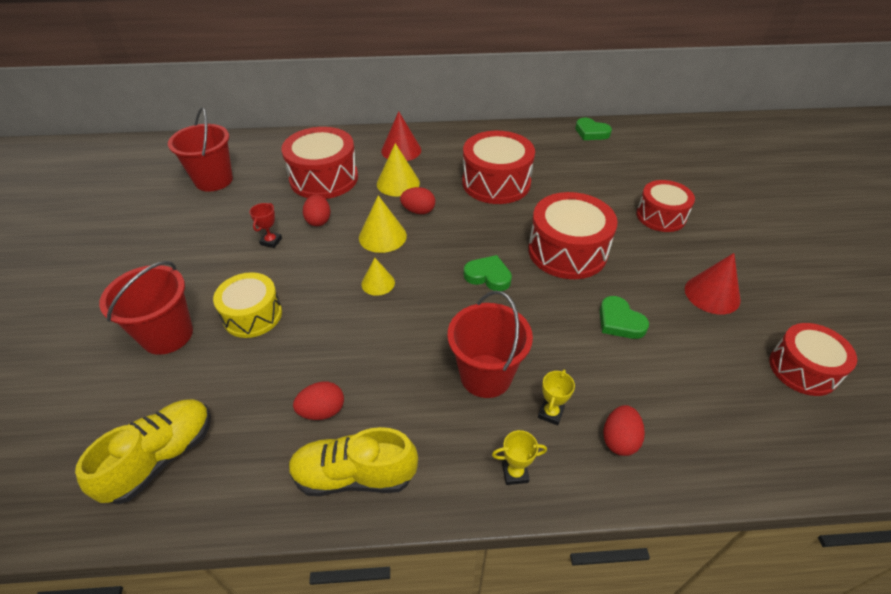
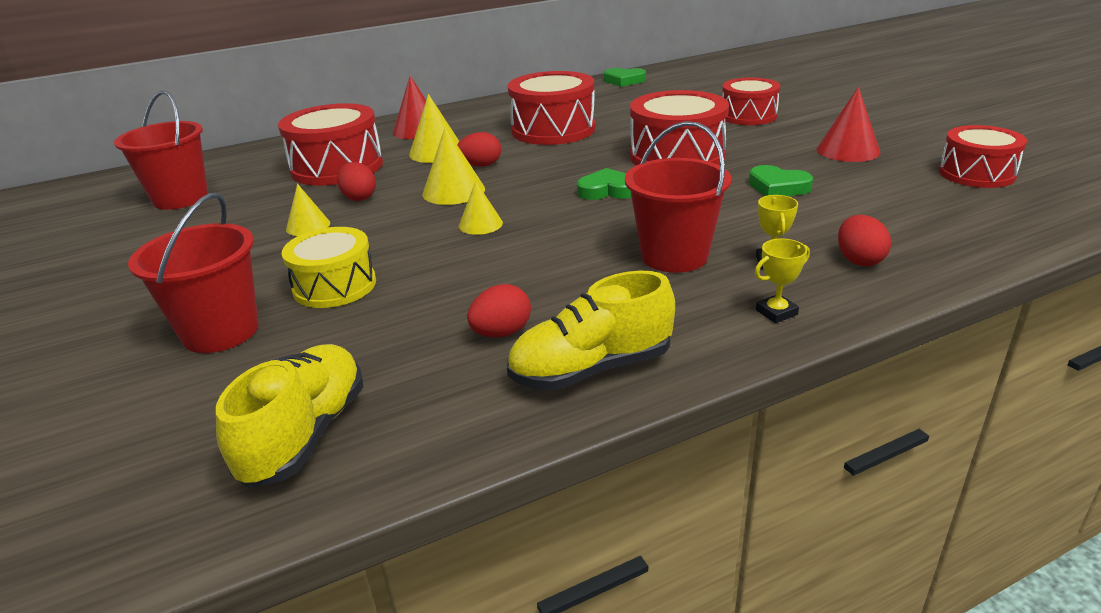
camera: 20 degrees left, 15 degrees down
red trophy [249,203,282,248] -> yellow cone [286,184,330,236]

